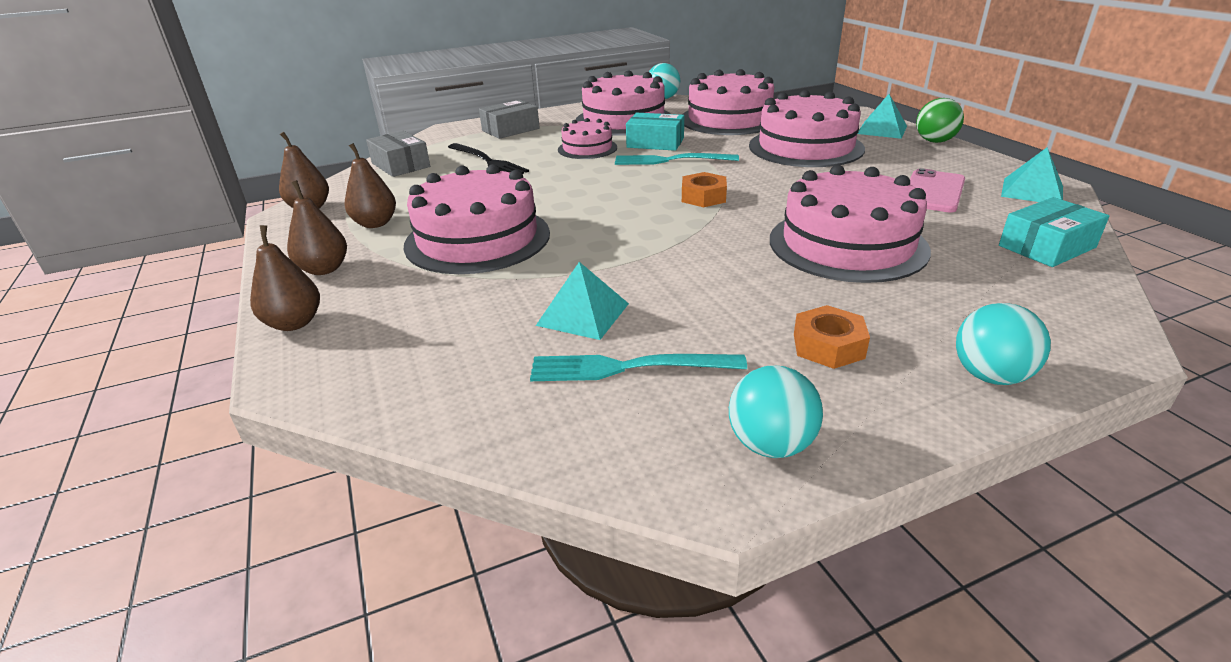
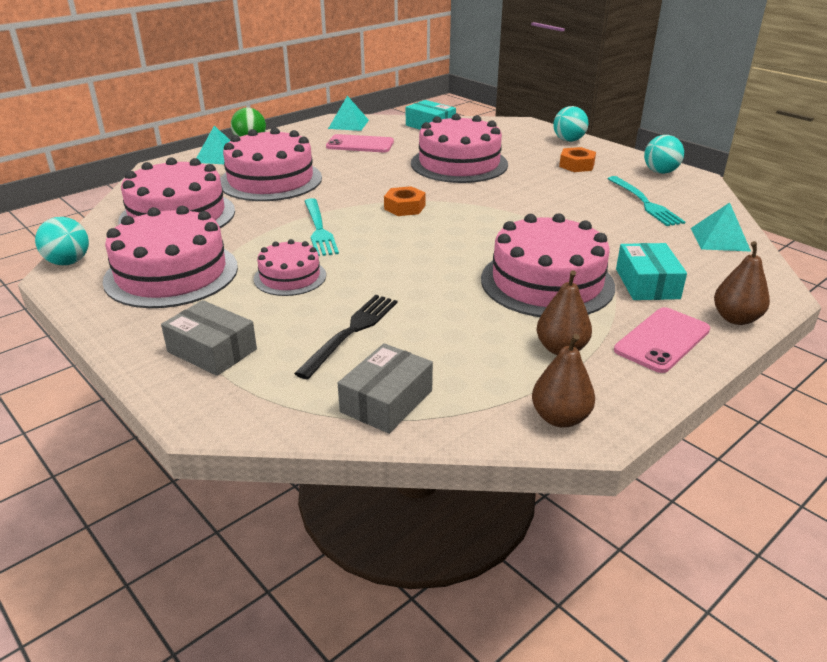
camera: 110 degrees left, 0 degrees up
brown pear [287,180,347,275] -> pink phone [614,307,710,373]
turquoise pyramid [536,262,629,340] -> turquoise pyramid moved to [691,202,751,251]
turquoise box [626,113,684,151] -> turquoise box moved to [616,243,687,300]

